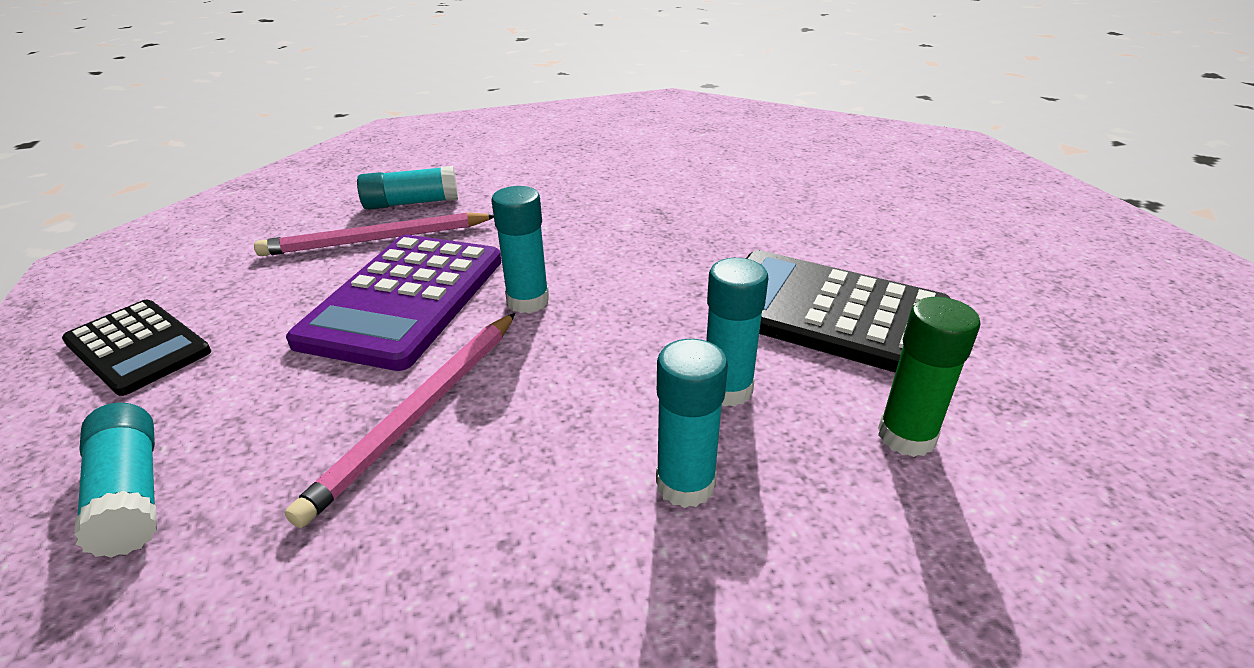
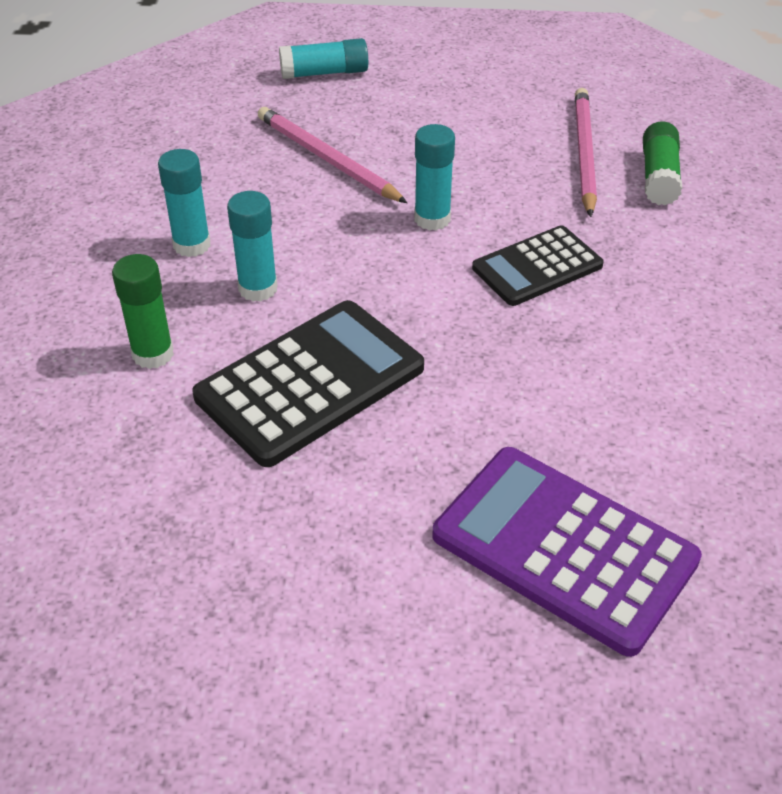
camera: 110 degrees right, 10 degrees up
black calculator [62,300,211,396] -> black calculator moved to [472,225,604,306]
purple calculator [286,235,502,371] -> purple calculator moved to [432,447,702,657]
turquoise glue stick [357,166,458,210] -> green glue stick [643,121,682,205]

